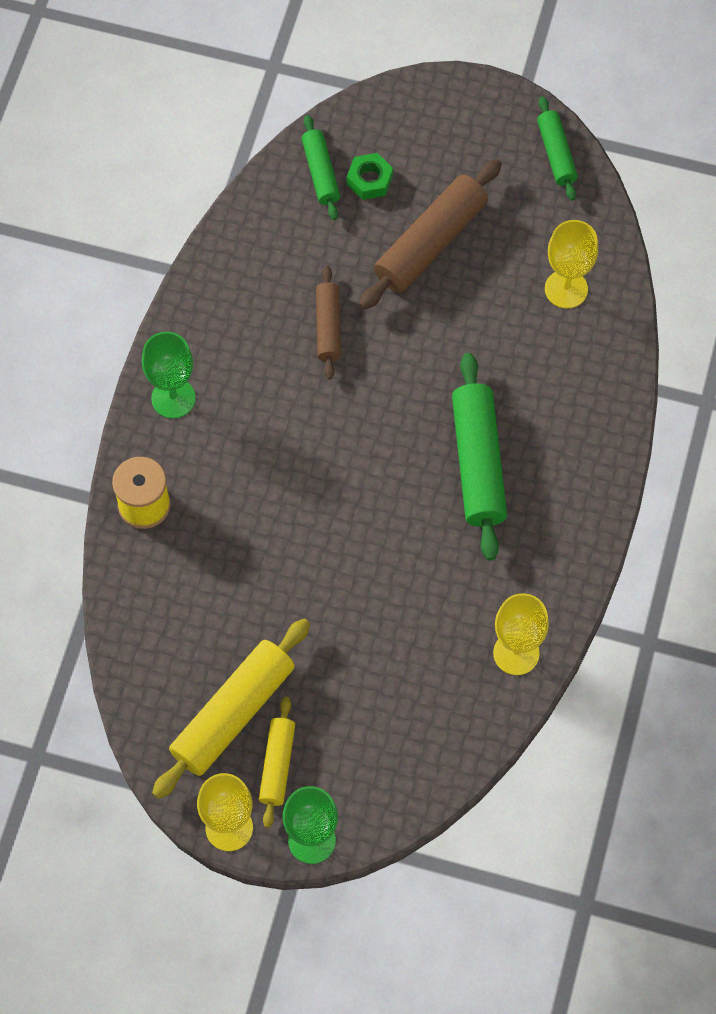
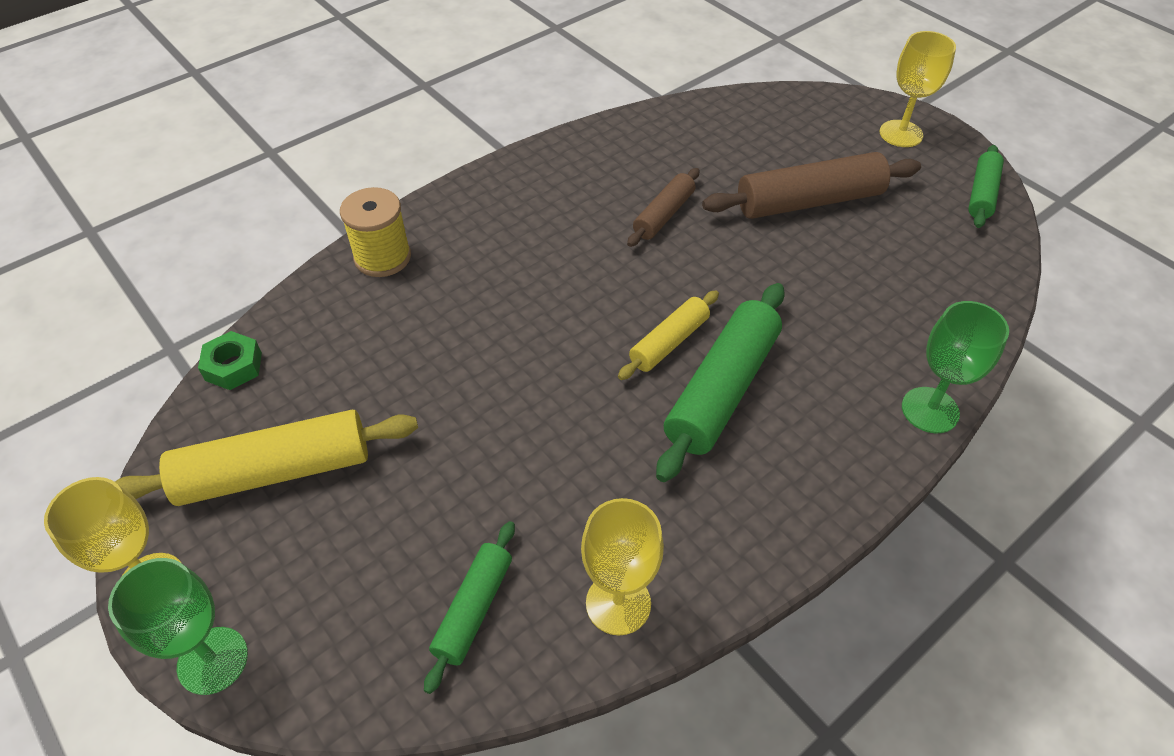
camera: 35 degrees right, 15 degrees down
green goblet [142,332,196,418] -> green goblet moved to [902,301,1009,433]
yellow rolling pin [259,697,295,828] -> yellow rolling pin moved to [618,290,719,380]
green rolling pin [302,115,340,220] -> green rolling pin moved to [424,521,515,694]
green nut [347,153,393,200] -> green nut moved to [198,331,262,390]
yellow goblet [545,220,598,309] -> yellow goblet moved to [880,31,956,147]

